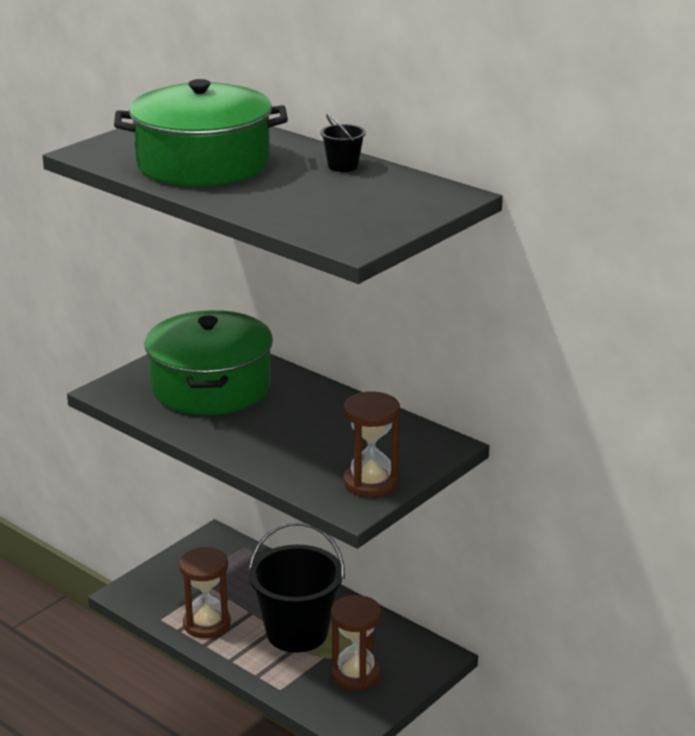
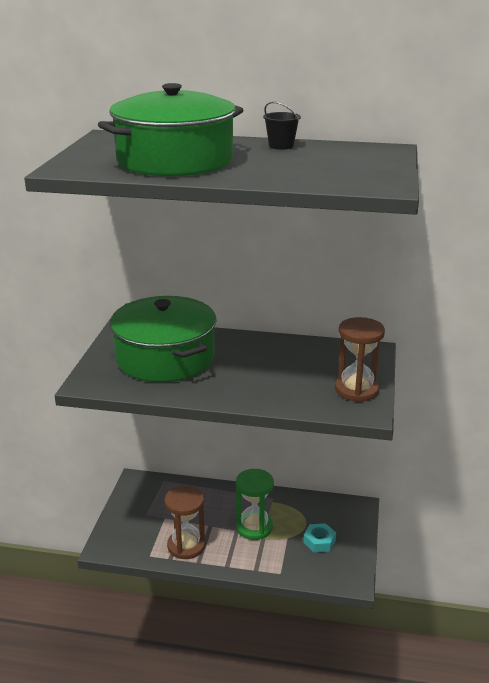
camera: 30 degrees left, 0 degrees up
black bucket [248,522,345,652] -> green hourglass [236,469,274,540]
brown hourglass [331,595,382,691] -> turquoise nut [303,523,336,552]

